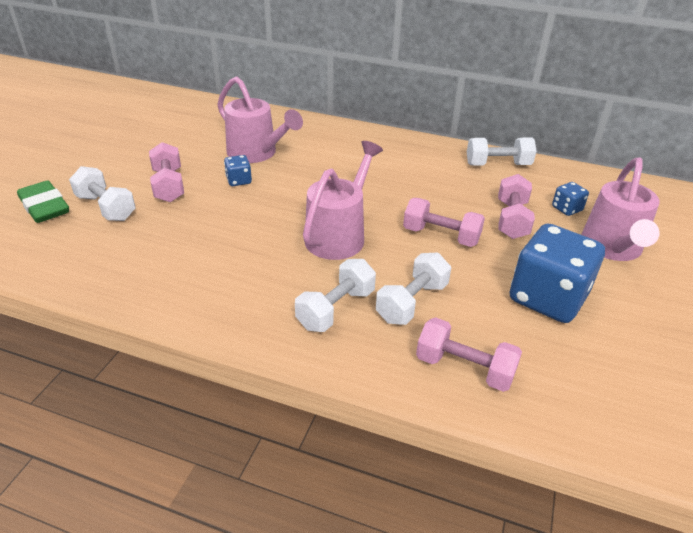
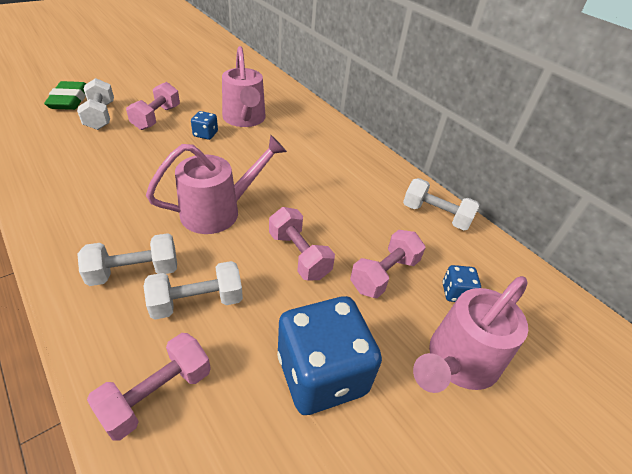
camera: 30 degrees right, 5 degrees up
pink dumbbell [416,317,522,392] -> pink dumbbell turned 75 degrees clockwise [87,333,211,441]

